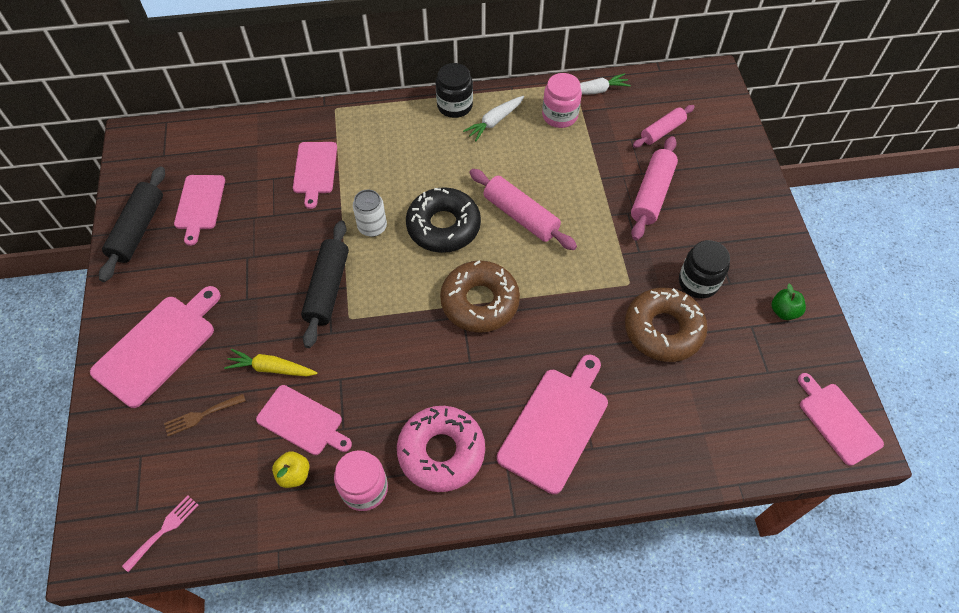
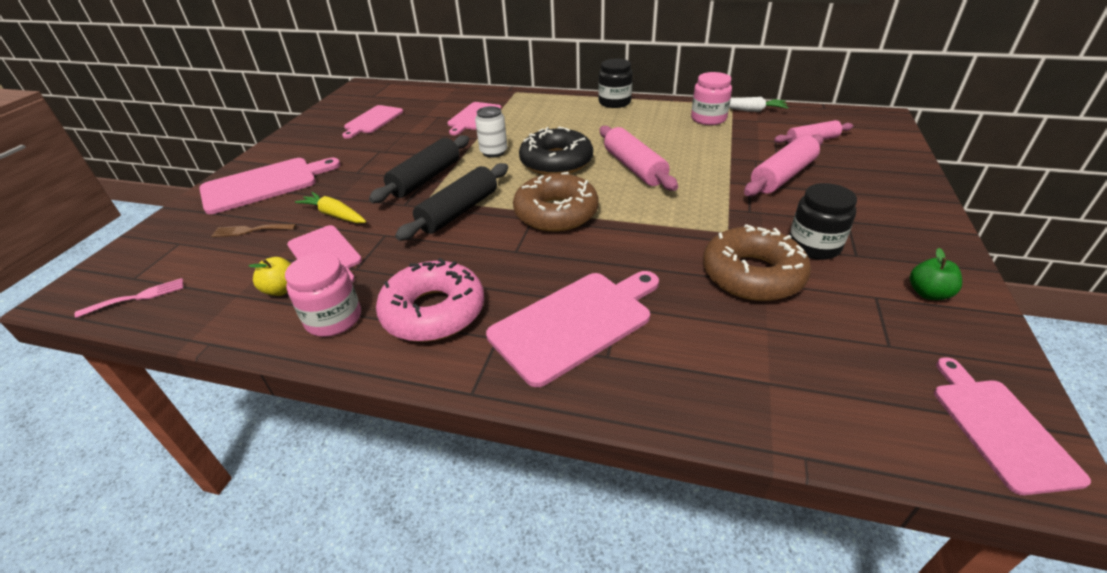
camera: 25 degrees right, 20 degrees down
black rolling pin [99,166,165,282] -> black rolling pin moved to [395,163,508,241]
white carrot [463,96,524,141] -> none

